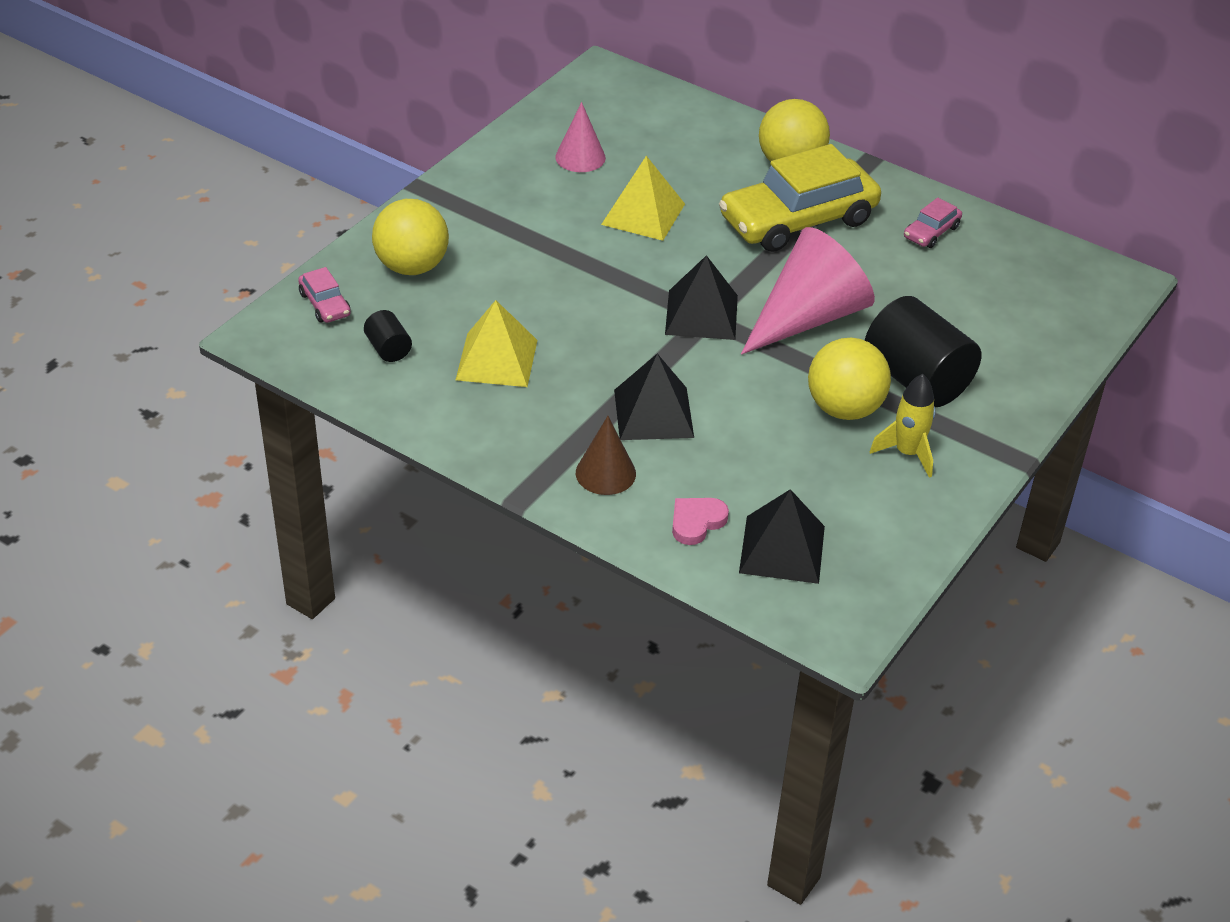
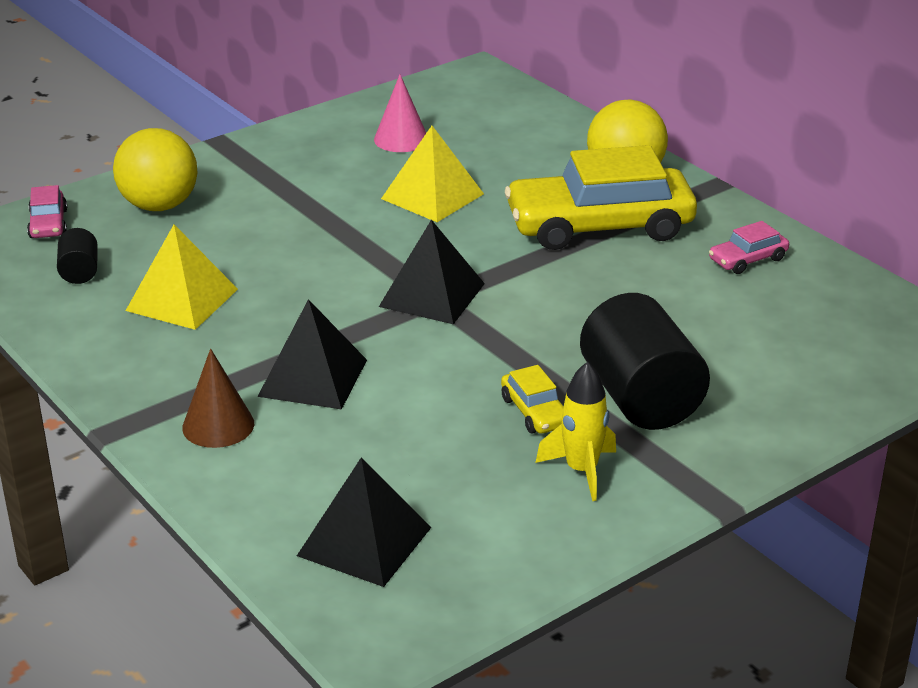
camera: 20 degrees right, 10 degrees down
pink heart [672,498,729,545] -> none
pink cone [741,227,875,355] -> none
yellow ball [808,338,891,420] -> yellow car [501,365,564,434]

